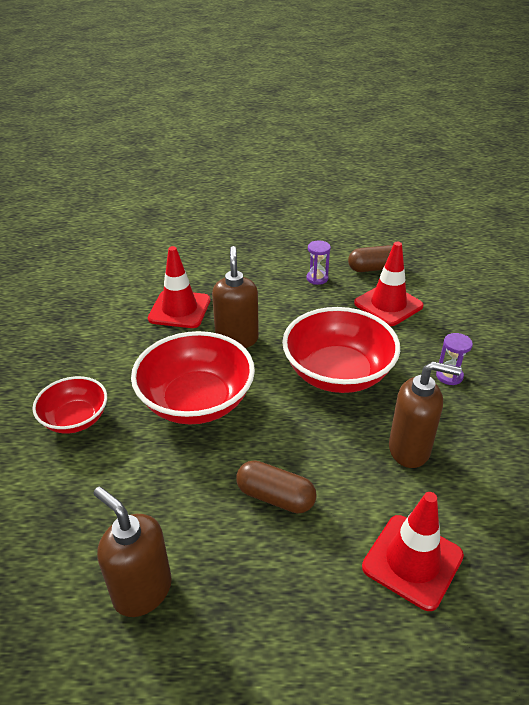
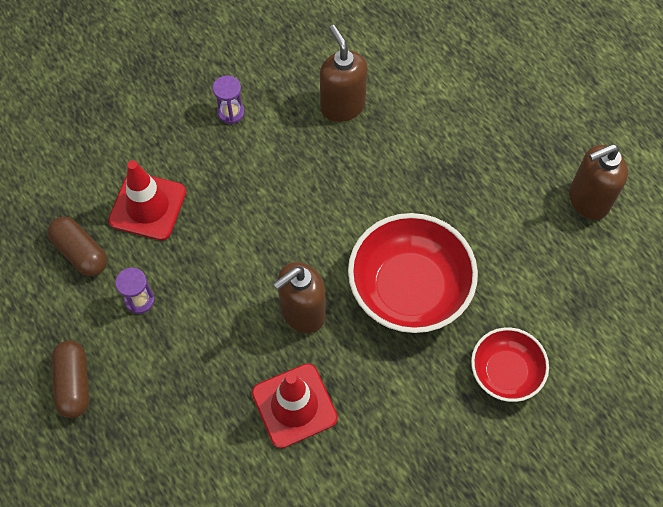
camera: 125 degrees left, 25 degrees up
brown soap dispenser [93,487,172,617] -> brown soap dispenser turned 60 degrees clockwise [569,144,628,220]
brown capsule [236,460,317,514] -> brown capsule moved to [51,341,89,418]
red bowl [282,307,400,393] -> none
red traffic cone [362,492,464,611] -> none

